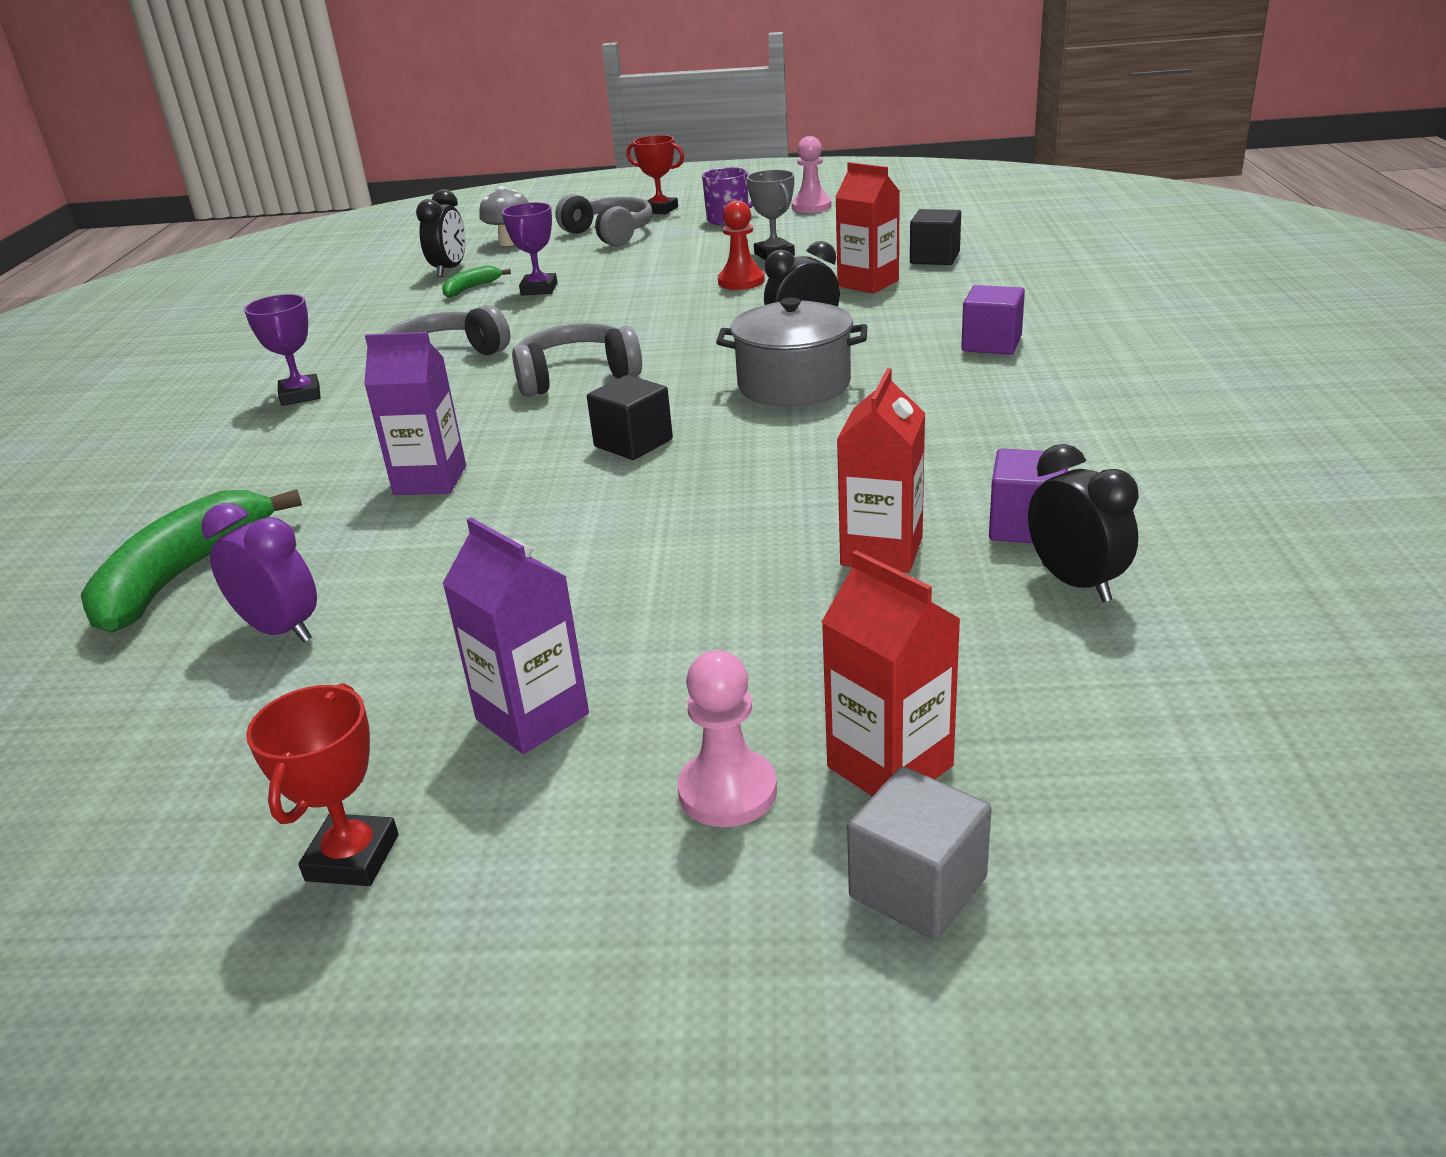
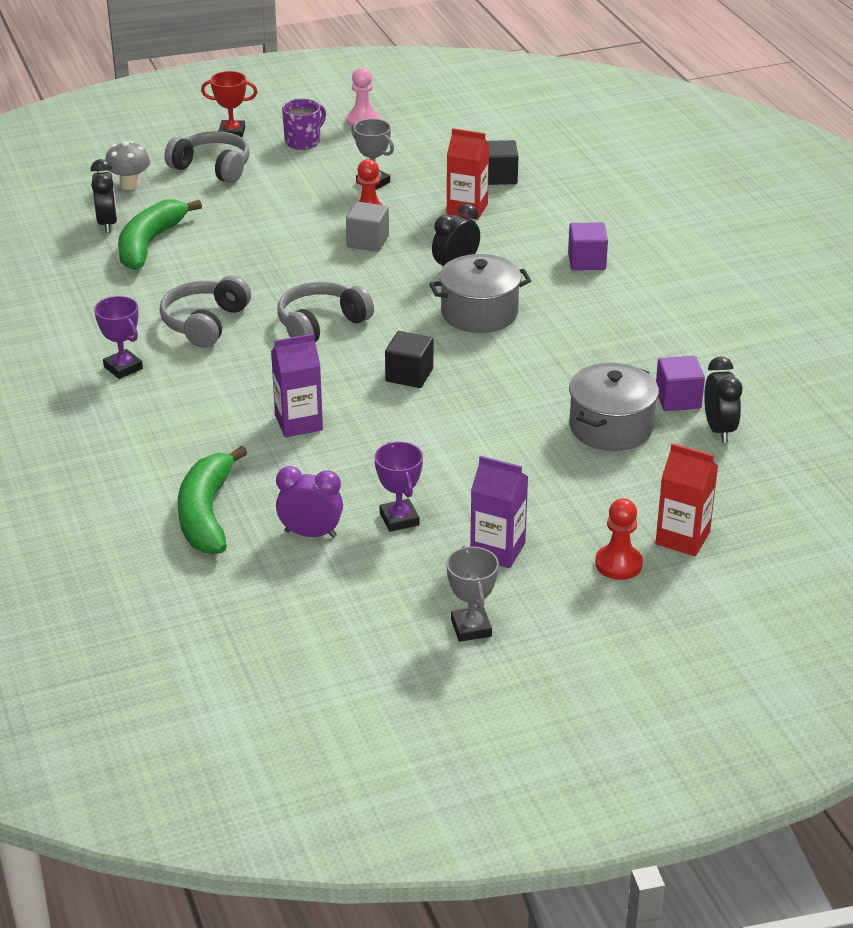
camera: 25 degrees left, 5 degrees up
red trophy [246,683,398,886] -> grey trophy [446,546,499,642]
green banana [442,265,511,298] -> green banana [118,199,202,270], size x2.04
purple trophy [502,202,557,295] -> purple trophy moved to [374,442,423,532]
pink pawn [678,650,777,827] -> red pawn [595,498,643,580]
red carton [837,368,925,573] -> grey pot [569,363,659,451]
grey cube [847,766,992,940] -> grey cube moved to [346,202,389,252]
black clock [1028,444,1139,602] -> black clock turned 45 degrees clockwise [704,356,742,443]

